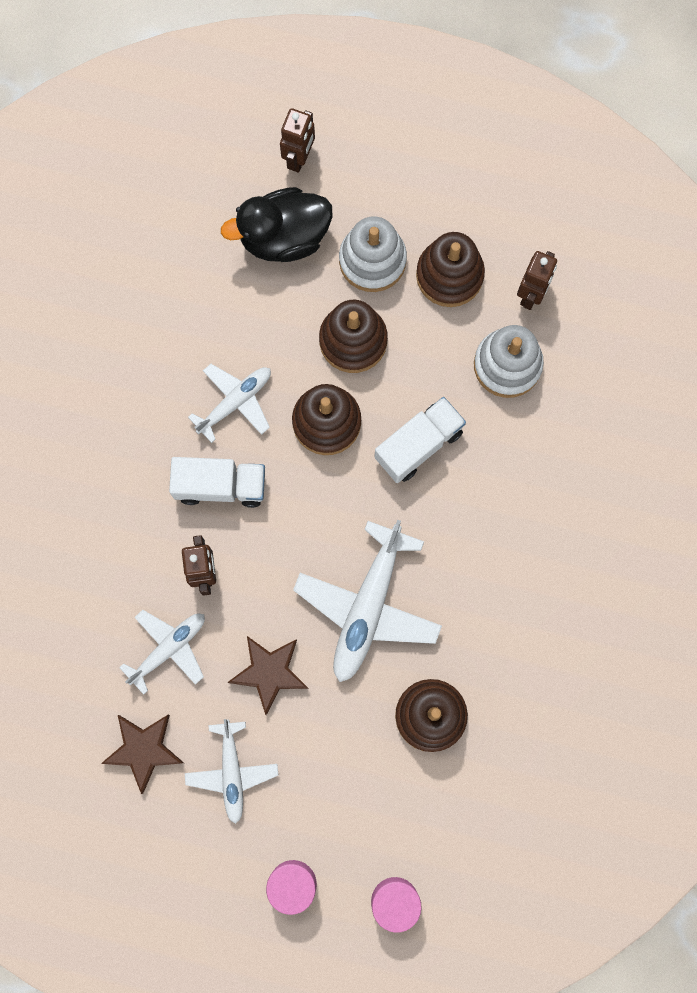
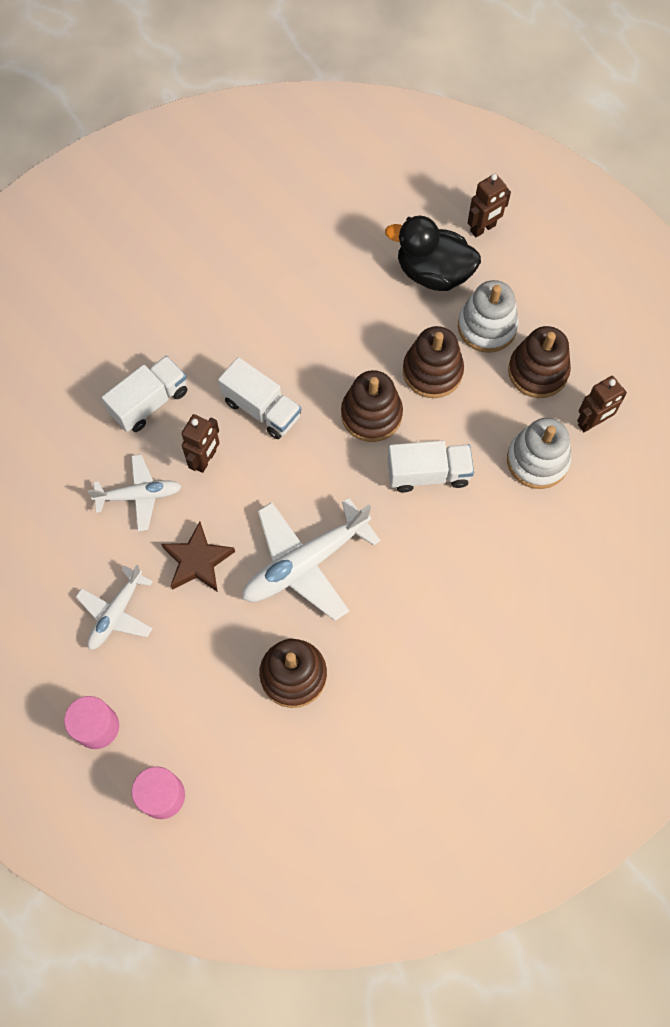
camera: 35 degrees right, 10 degrees down
brown star [101,715,184,794] -> none
white plane [188,364,271,443] -> none
none -> white truck [102,356,187,432]

